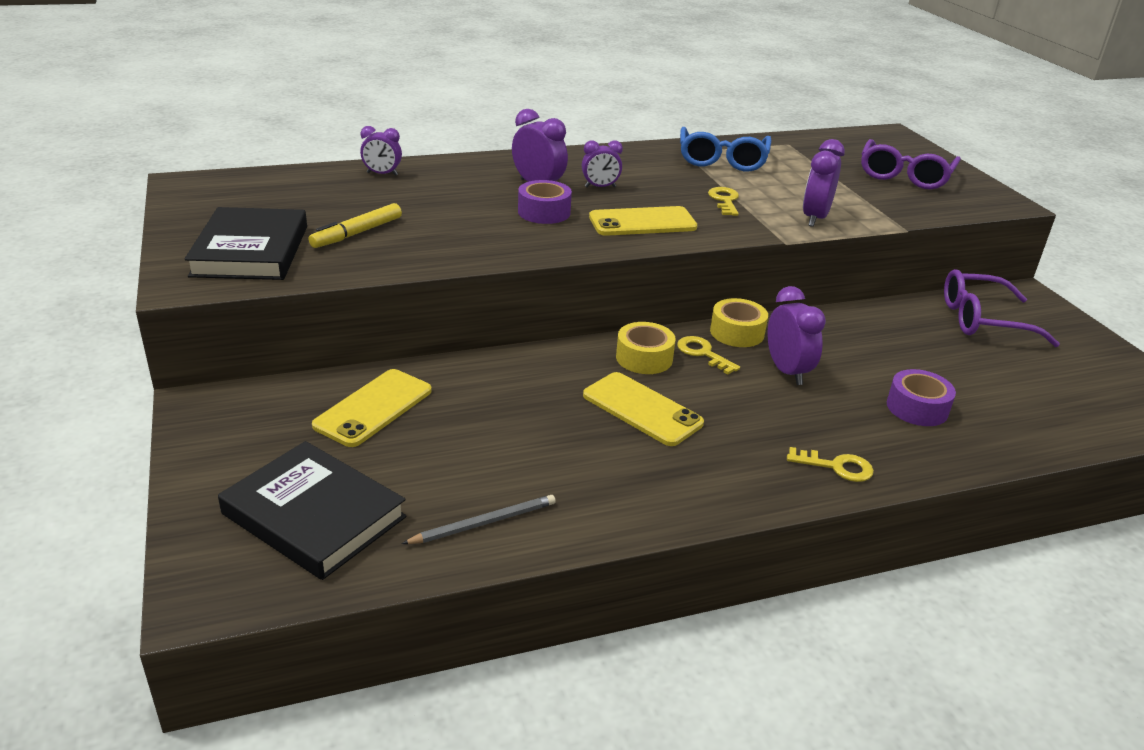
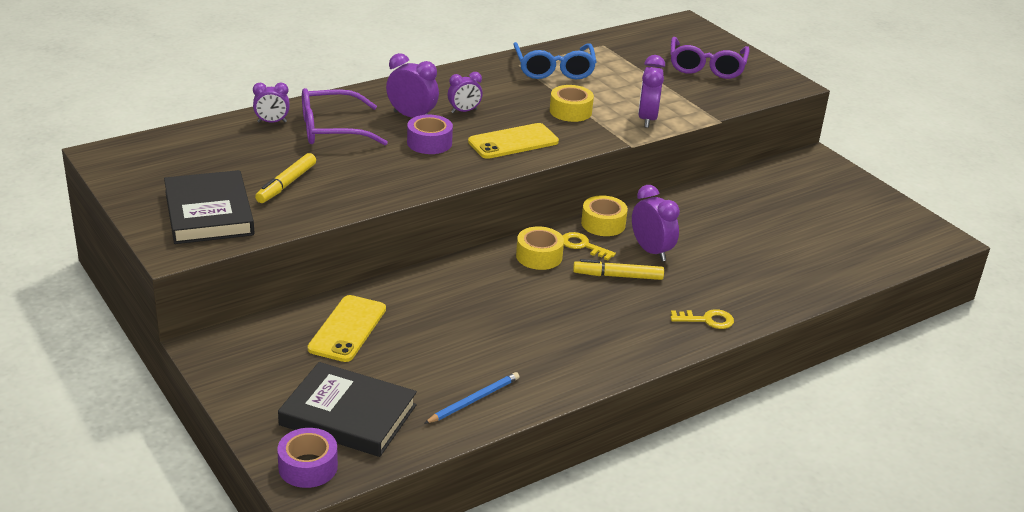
camera: 15 degrees left, 0 degrees up
grey pencil [402,495,556,544] -> blue pencil [424,372,519,424]
yellow phone [583,372,704,446] -> none
yellow key [708,187,739,216] -> yellow tape [550,85,594,122]
purple tape [887,369,956,426] -> purple tape moved to [277,428,338,488]
purple glasses [944,269,1060,347] -> purple glasses moved to [302,88,388,145]
none -> yellow marker [573,259,664,280]

